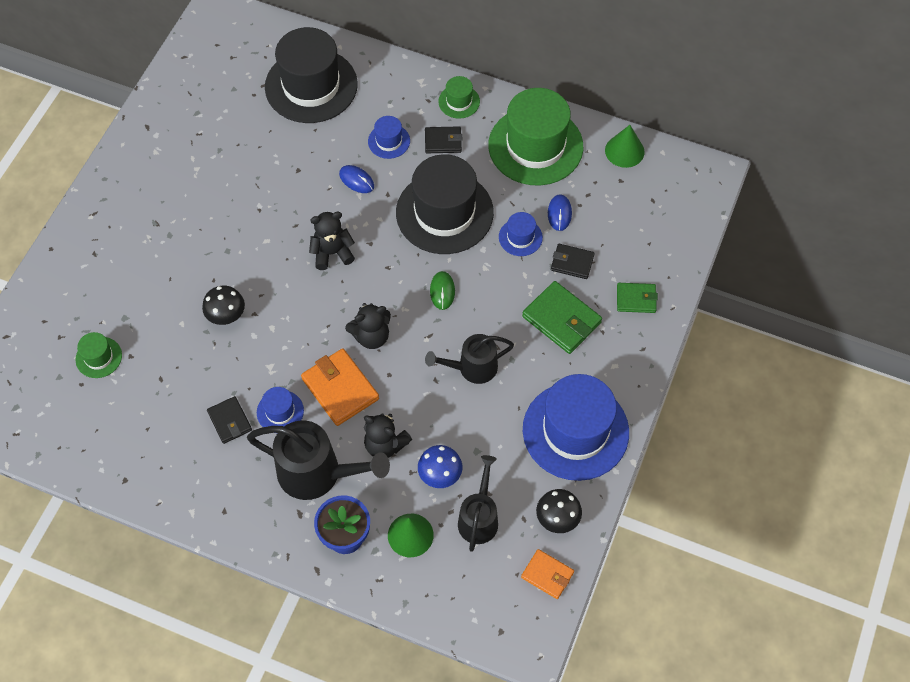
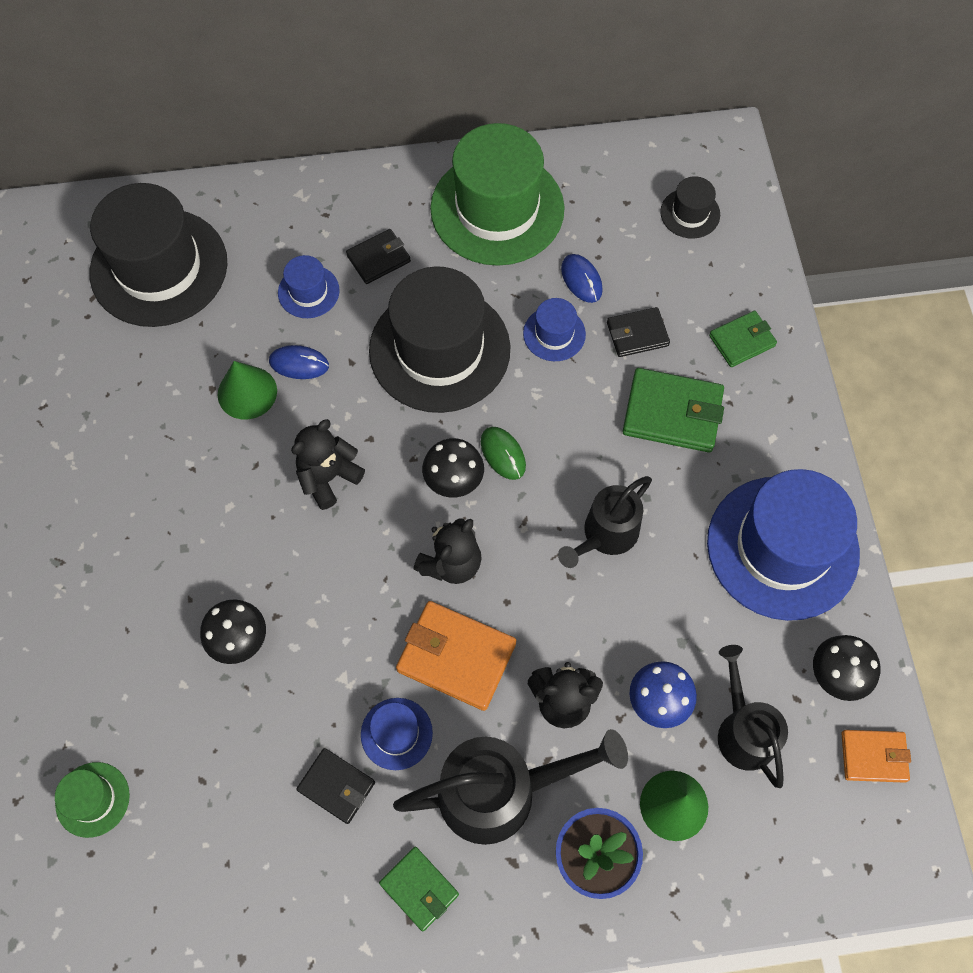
camera: 30 degrees left, 5 degrees up
green hat [438,76,480,119] -> none
green cone [605,125,645,168] -> green cone moved to [218,361,277,420]
none -> green wallet [379,847,459,932]
none -> black mushroom [422,438,484,498]
none -> black hat [660,176,720,238]

